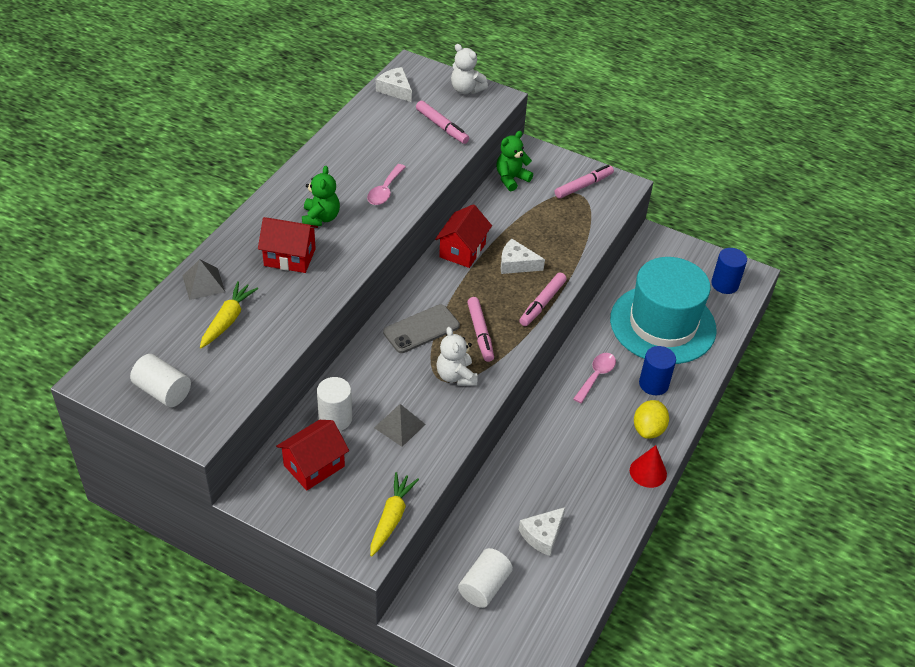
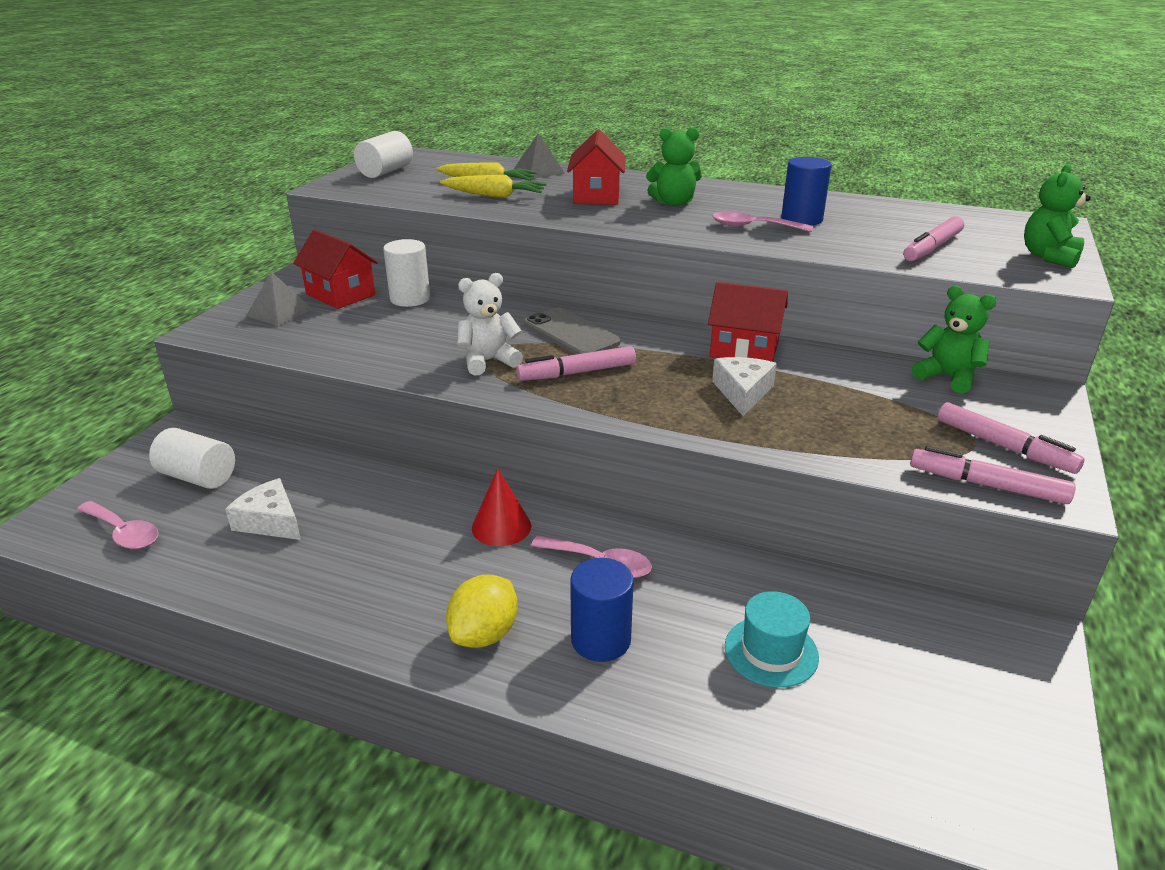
camera: 85 degrees right, 15 degrees down
yellow carrot [370,472,419,556] -> yellow carrot moved to [440,175,547,198]
grey pyramid [374,404,426,447] -> grey pyramid moved to [246,272,312,326]
white cheese [376,67,412,102] -> none
white teddy bear [451,44,488,94] -> green teddy bear [1024,164,1091,268]
pink marker [519,273,567,326] -> pink marker moved to [910,446,1076,504]
turquoise hat [610,257,717,364] -> turquoise hat [725,591,819,688], size x0.41
red cone [630,445,667,488] -> red cone moved to [472,468,531,546]
yellow lemon [634,400,669,439] -> yellow lemon turned 75 degrees counterclockwise [446,575,518,648]
blue cylinder [711,248,747,294] -> blue cylinder moved to [781,157,832,225]
none -> pink spoon [77,501,158,549]

